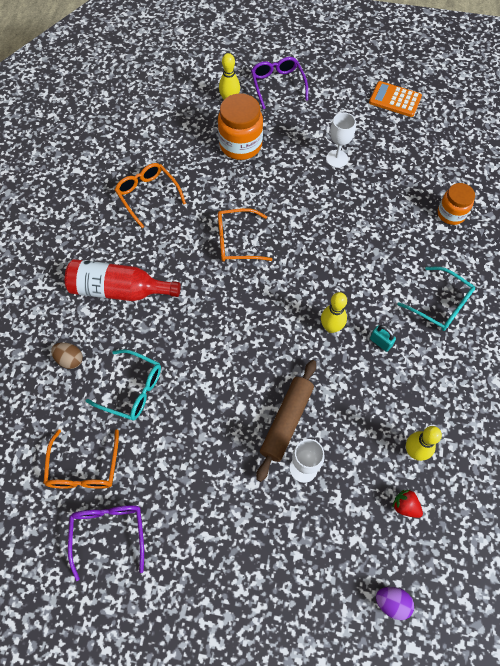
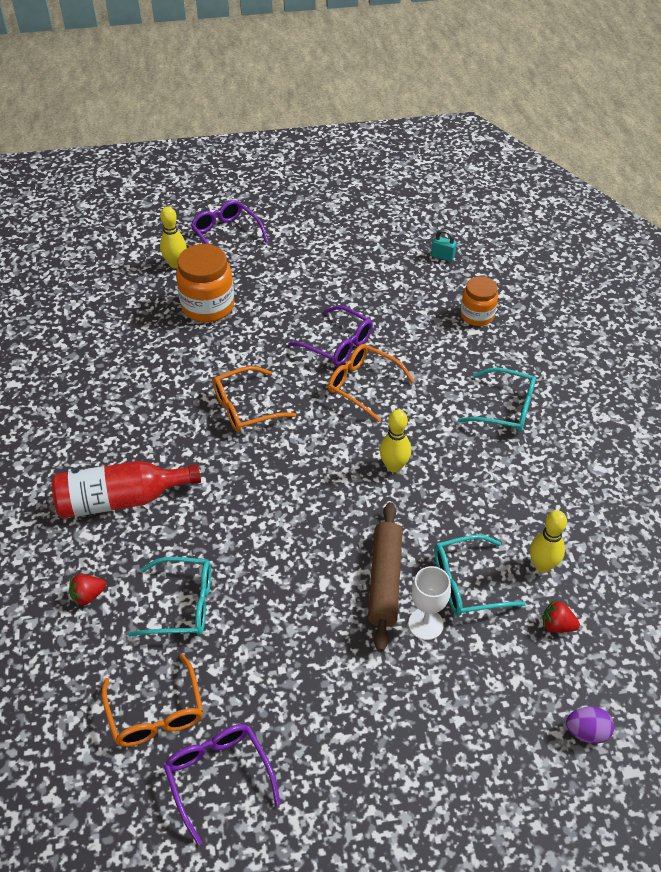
camera: 20 degrees left, 15 degrees down
brown egg [51,342,83,369] -> red strawberry [69,574,106,606]
orange glasses [115,163,186,228] -> orange glasses moved to [328,344,415,422]
white goblet [326,113,356,168] -> none
orange calculator [369,81,422,117] -> none
turquoise padlock [370,325,396,352] -> turquoise padlock moved to [431,229,456,262]
none -> purple glasses [288,306,373,366]
none -> turquoise glasses [434,535,526,616]

